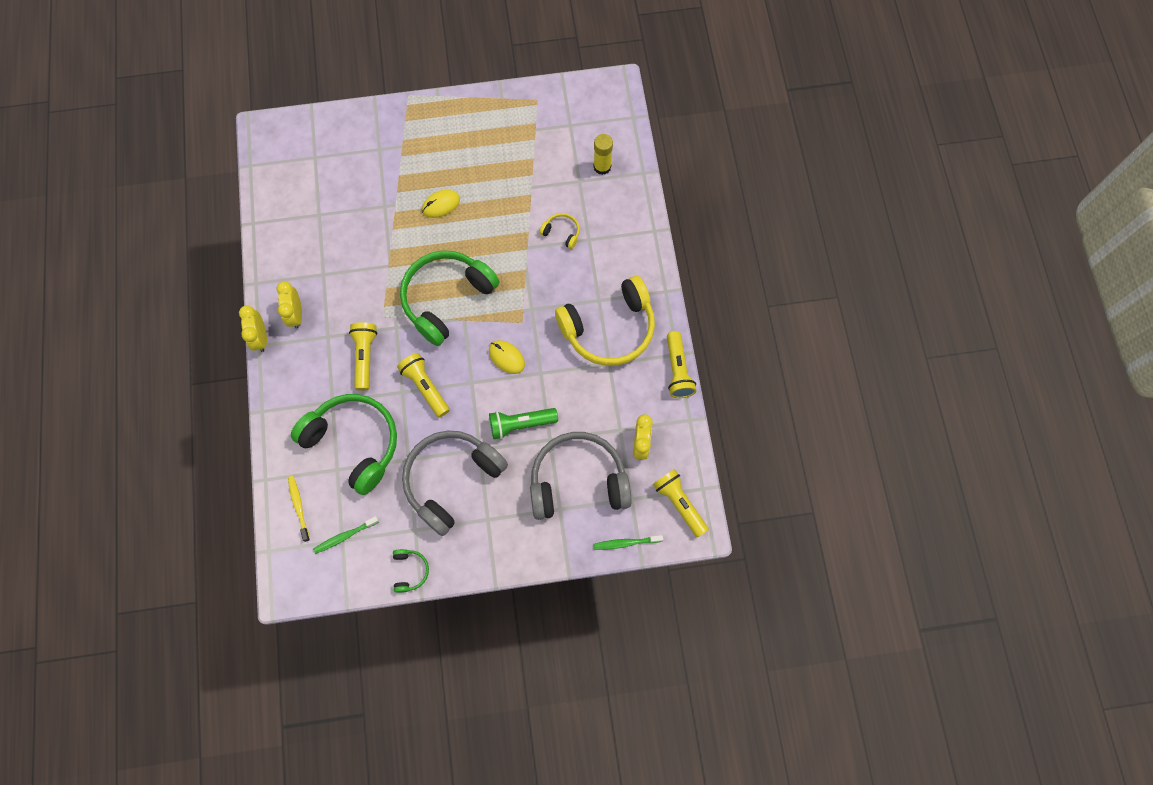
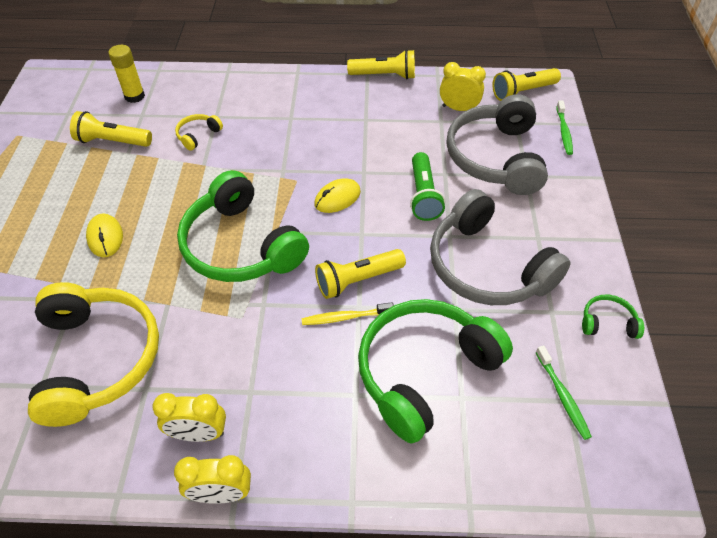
camera: 80 degrees left, 20 degrees down
yellow toothbrush [288,476,310,542] -> yellow toothbrush moved to [301,302,394,325]
yellow flashlight [349,322,378,391] -> yellow flashlight moved to [70,111,152,147]
yellow headphones [555,276,655,366] -> yellow headphones moved to [28,282,159,427]

